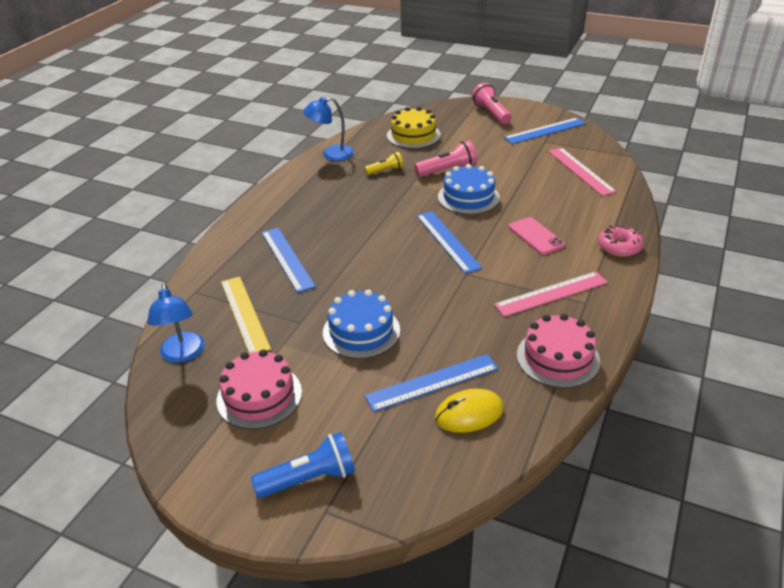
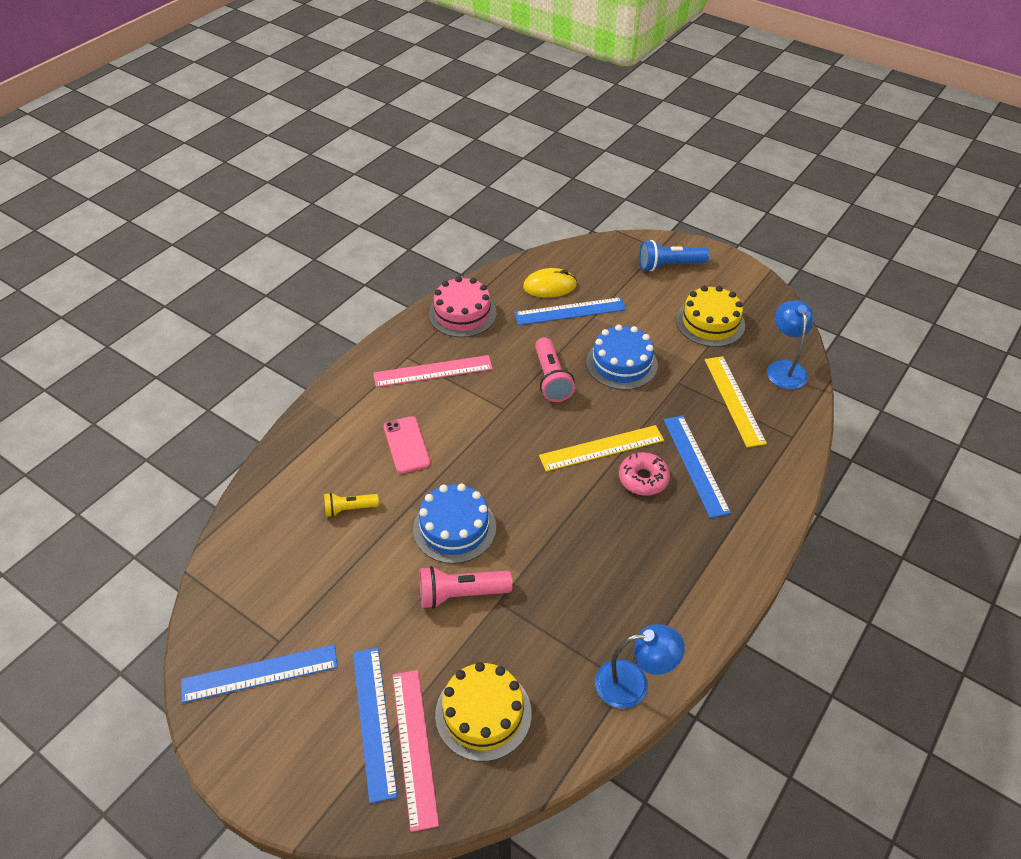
camera: 170 degrees left, 10 degrees up
pink cake [216,350,302,429] -> yellow cake [676,286,745,347]
yellow flashlight [364,152,403,175] -> yellow flashlight moved to [324,492,379,517]
blue ruler [417,211,482,274] -> blue ruler moved to [353,648,398,803]
pink flashlight [472,83,512,124] -> pink flashlight moved to [535,337,575,402]
pink ruler [548,148,617,196] -> pink ruler moved to [393,670,439,832]
pink donut [598,225,643,257] -> pink donut moved to [619,452,670,496]
none -> yellow ruler [539,425,664,471]

